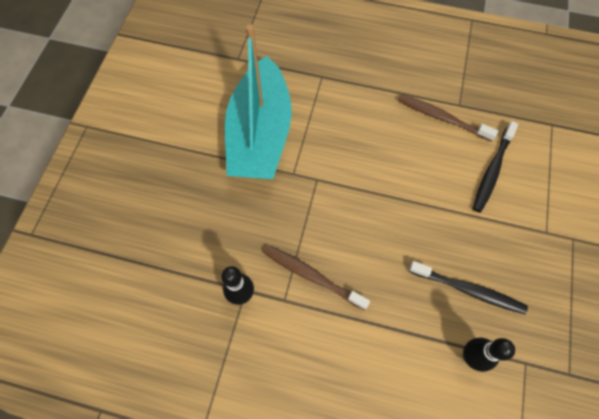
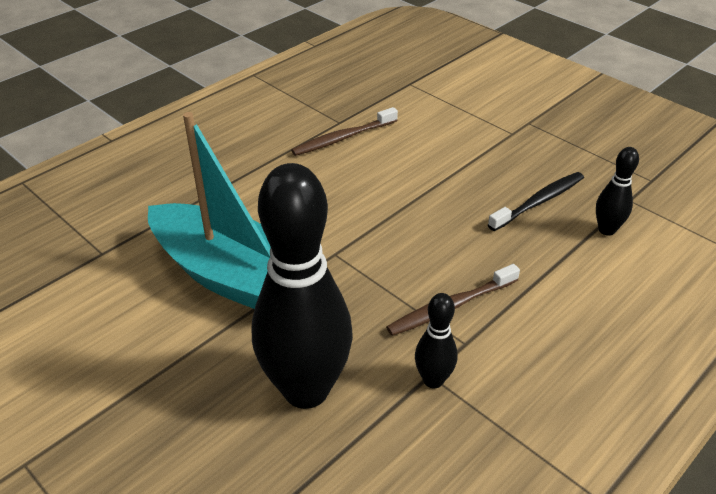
camera: 60 degrees left, 25 degrees down
black toothbrush [473,121,518,213] -> none
none -> black bowling pin [252,163,353,409]

